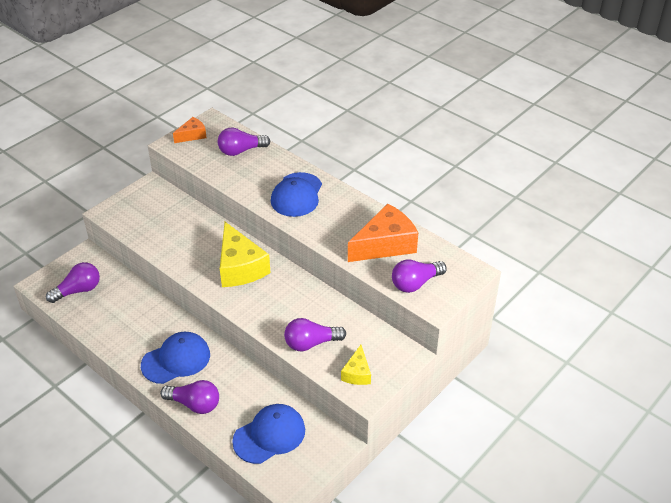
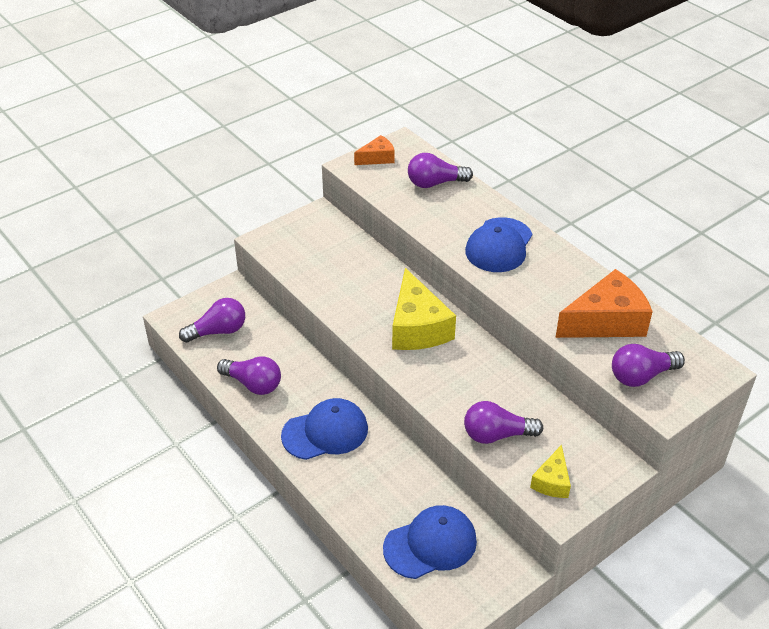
camera: 10 degrees right, 0 degrees up
purple light bulb [160,380,219,414] -> purple light bulb moved to [217,356,281,395]

